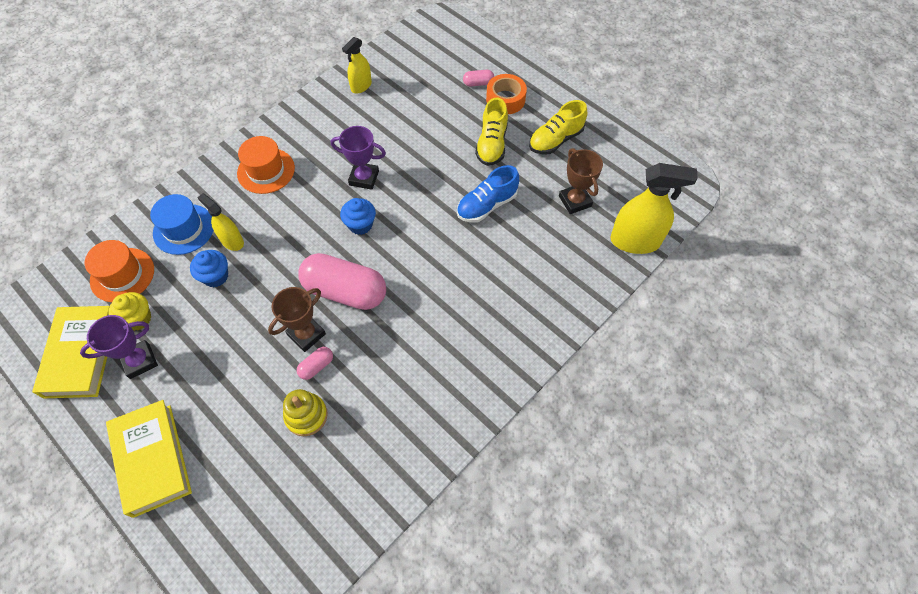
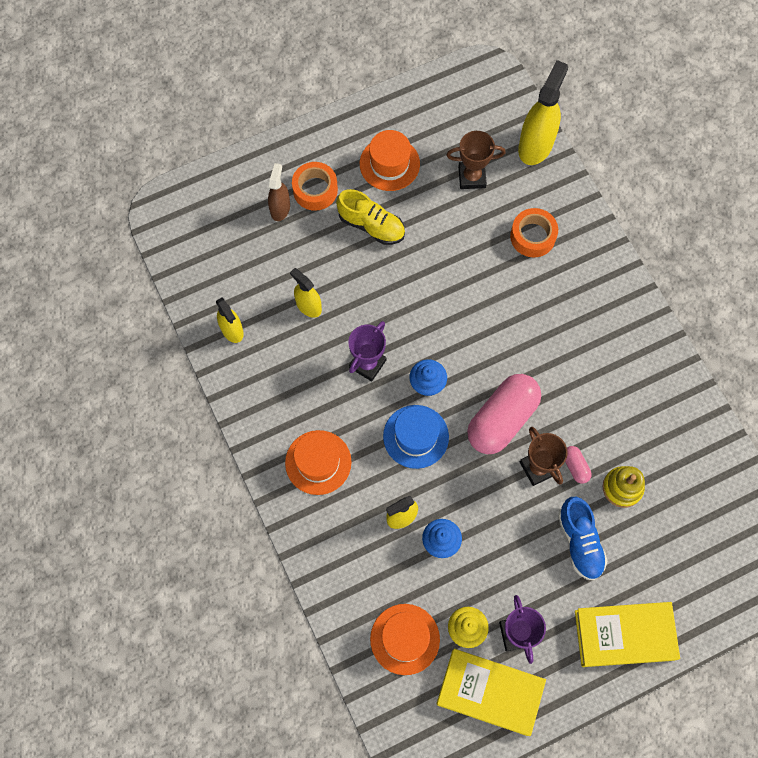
camera: 70 degrees left, 10 degrees up
blue hat [150,194,213,255] -> blue hat moved to [383,405,449,469]
blue shoe [457,165,519,223] -> blue shoe moved to [558,497,608,580]
pink capsule [463,70,494,87] -> brown spray bottle [268,163,290,221]
yellow shoe [529,100,587,155] -> orange hat [360,130,420,191]
none -> yellow spray bottle [290,268,322,318]
none -> orange tape [510,208,558,258]

